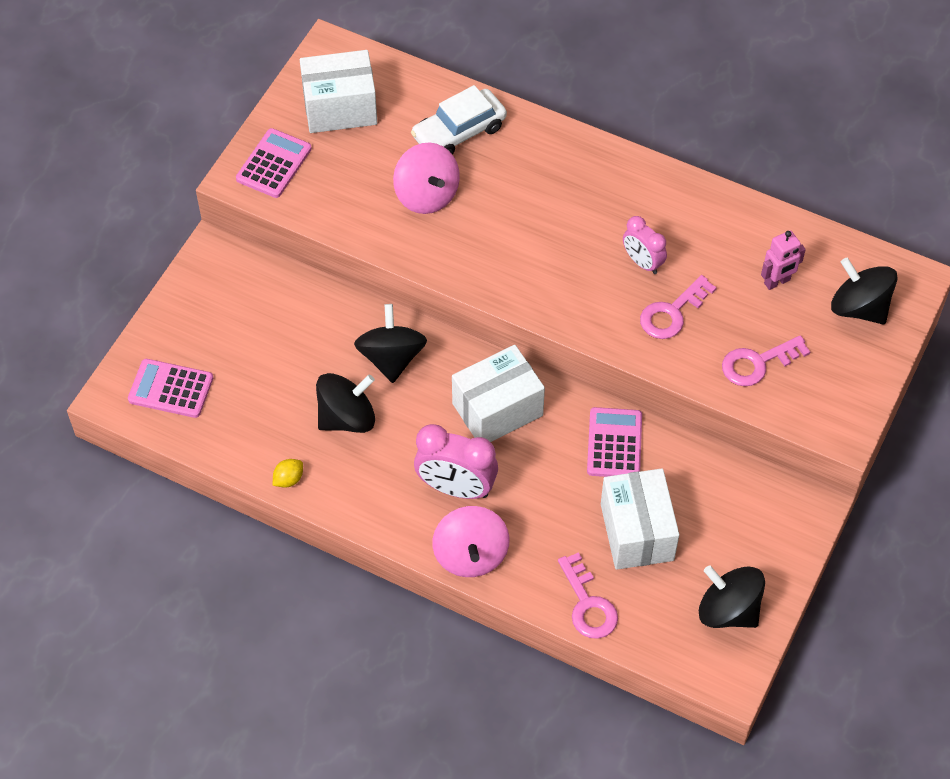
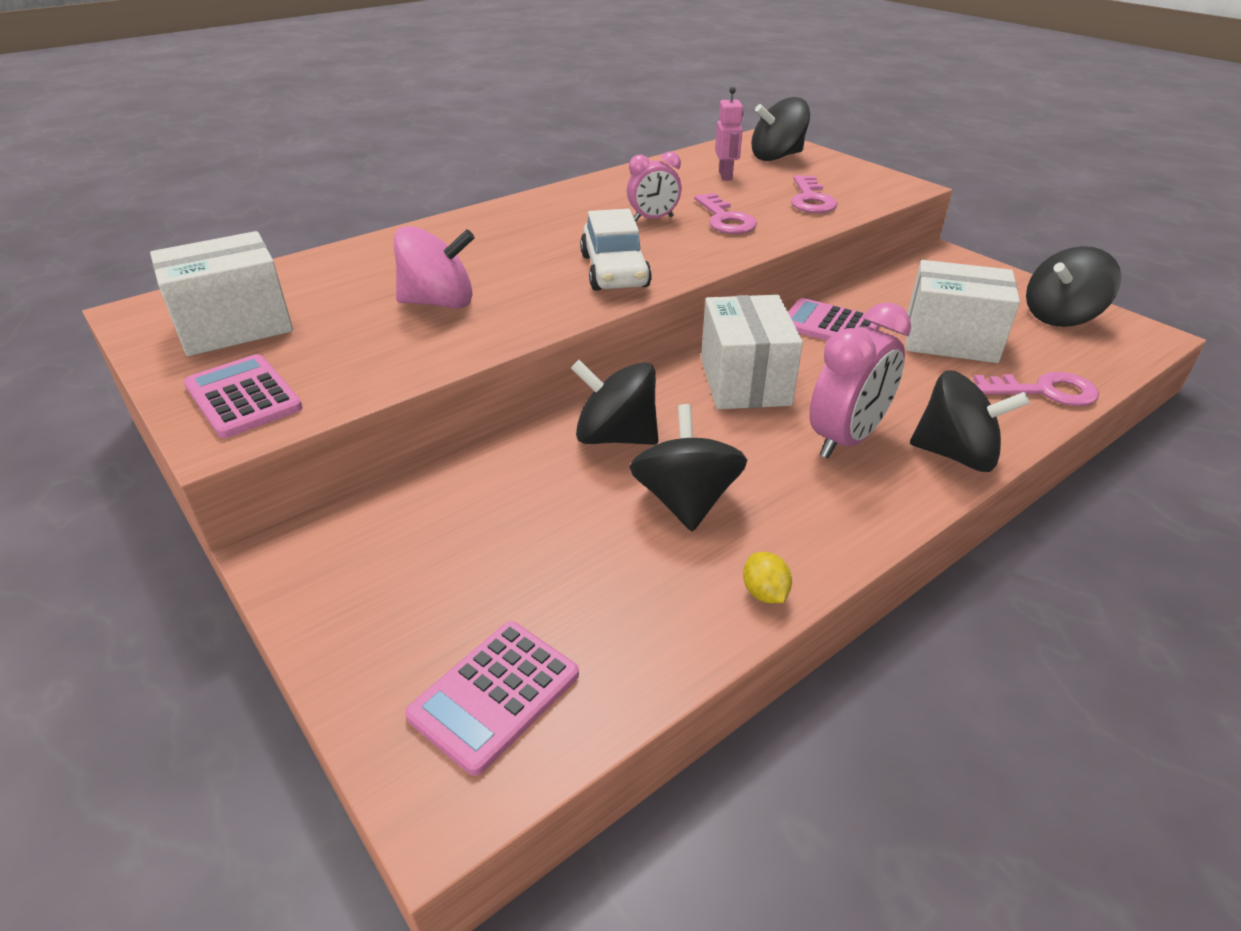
camera: 65 degrees left, 20 degrees down
white box [300,50,377,133] -> white box turned 45 degrees clockwise [150,231,293,356]
white car [411,85,507,154] -> white car moved to [580,209,652,291]
pink spinning top [432,506,510,577] -> black spinning top [910,370,1030,472]

